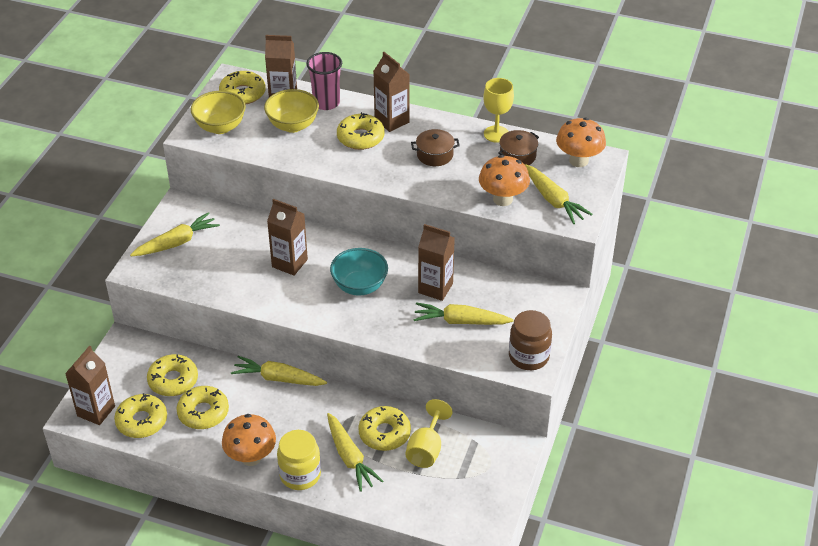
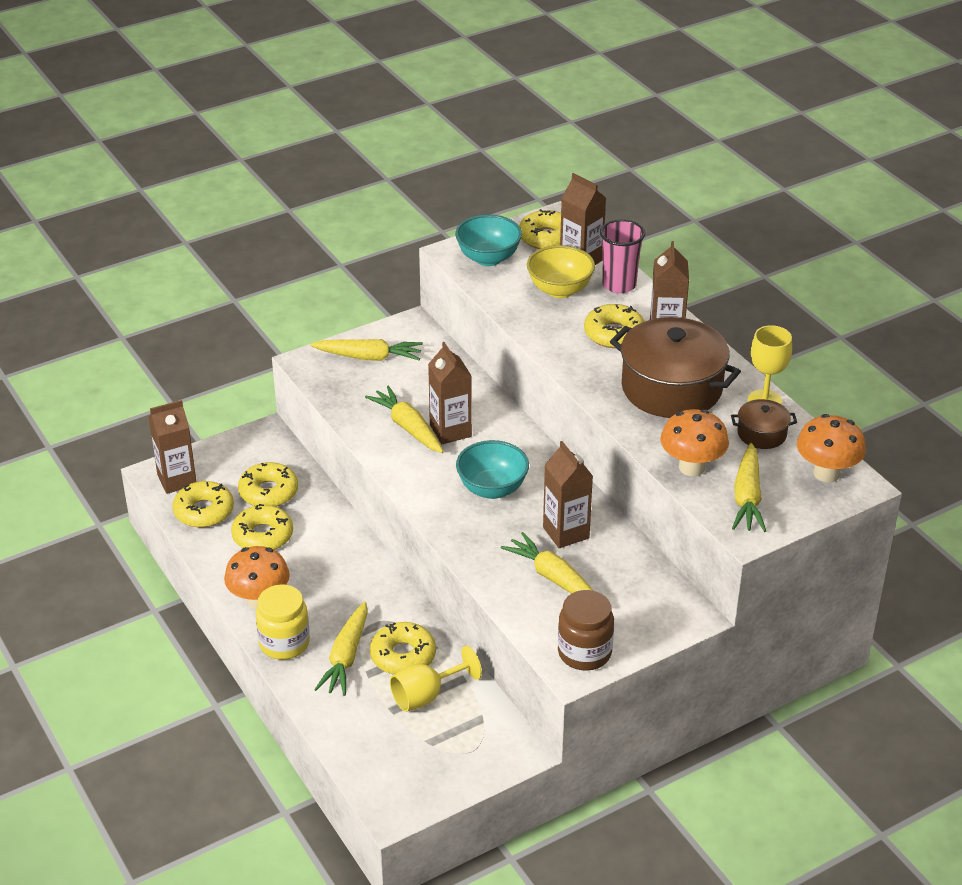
camera: 40 degrees right, 5 degrees down
yellow bowl [191,91,246,134] -> turquoise bowl [455,215,522,266]
yellow carrot [231,356,327,386] -> yellow carrot moved to [365,386,444,453]
brown pot [411,129,460,166] -> brown pot [610,317,741,418], size x2.11

